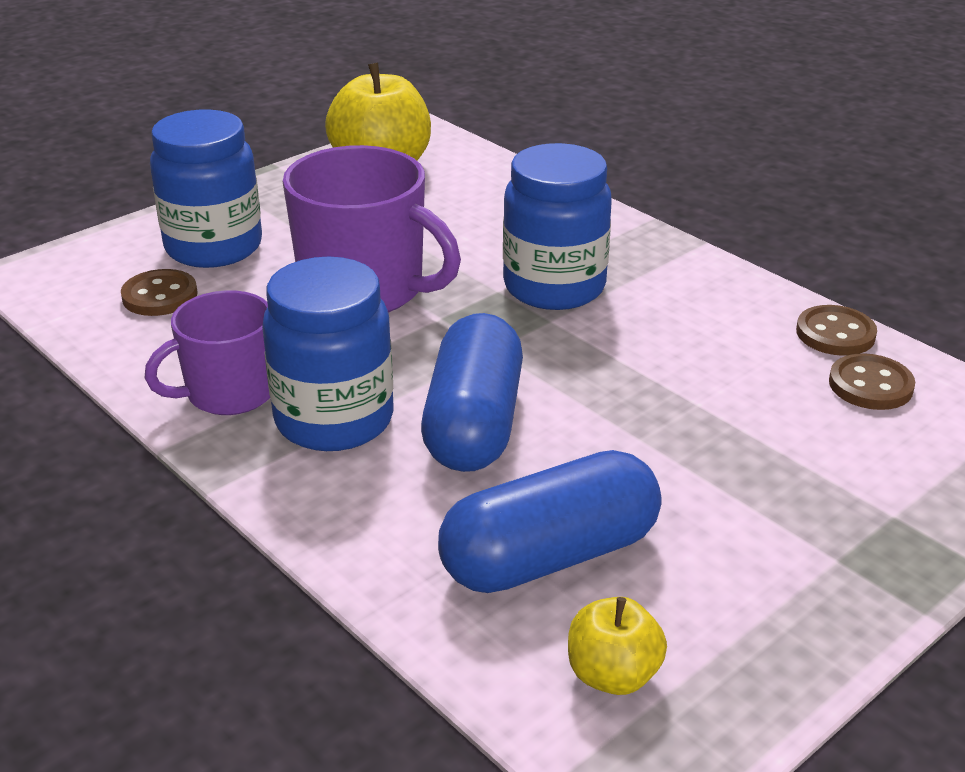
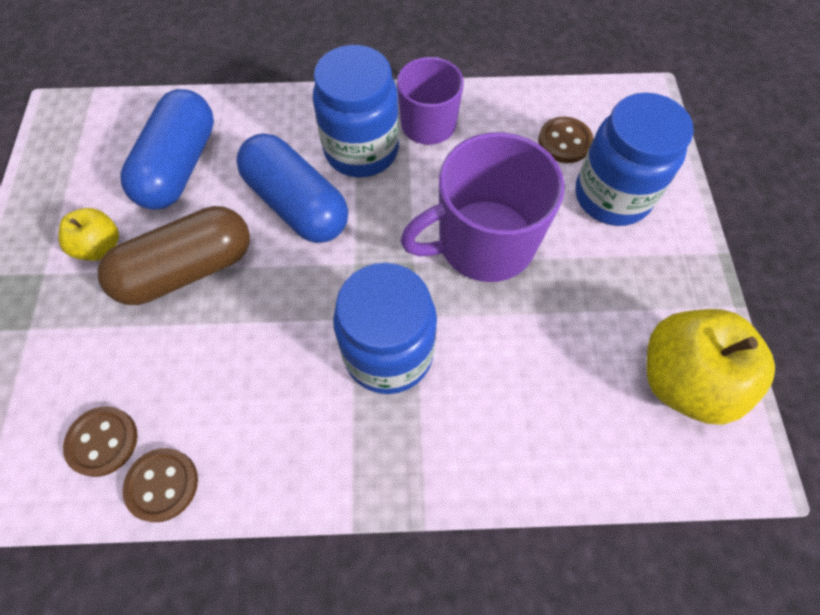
camera: 130 degrees right, 30 degrees up
yellow apple [568,597,667,695] -> yellow apple moved to [58,208,119,261]
none -> brown capsule [97,206,250,305]

